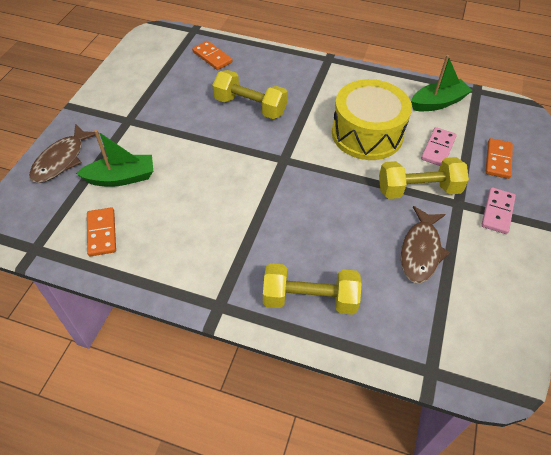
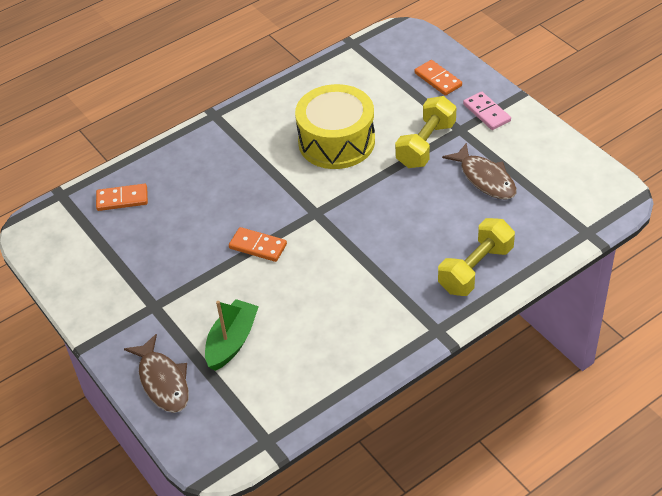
camera: 50 degrees left, 5 degrees down
orange domino [87,207,116,256] -> orange domino moved to [229,227,287,262]
yellow dumbbell [212,70,288,119] -> none
green boat [411,55,472,111] -> none
pink domino [421,127,457,166] -> none

